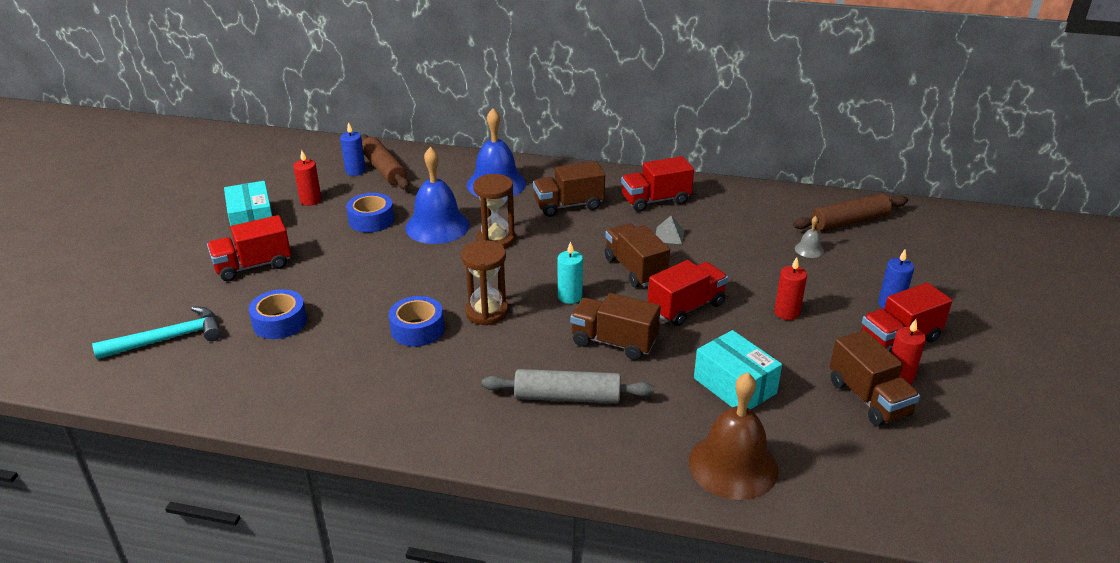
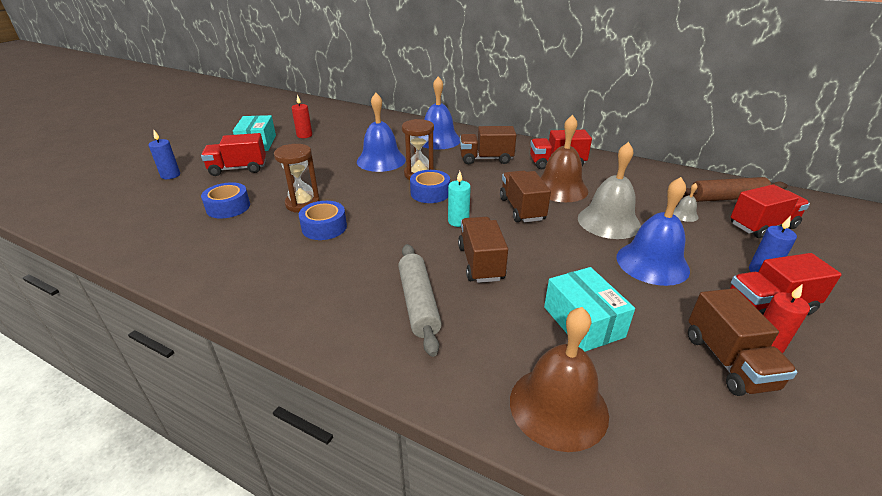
camera: 15 degrees right, 0 degrees up
turquoise hammer [92,306,222,359] -> none
blue candle [340,122,366,176] -> blue candle moved to [148,130,180,179]
blue tape [346,193,394,232] -> blue tape moved to [410,170,450,203]
brown rolling pin [361,134,409,189] -> none
brown hourglass [461,240,508,326] -> brown hourglass moved to [274,144,320,213]
grey rolling pin [482,369,654,403] -> grey rolling pin turned 60 degrees clockwise [398,244,442,357]
brown truck [570,293,661,360] -> brown truck turned 45 degrees clockwise [458,217,508,283]
red truck [648,260,728,326] -> red truck moved to [731,184,810,238]
grey pyramid [656,216,684,245] -> brown bell [540,115,588,202]
red candle [774,257,807,320] -> blue bell [616,177,690,286]
none -> grey bell [578,142,641,239]

